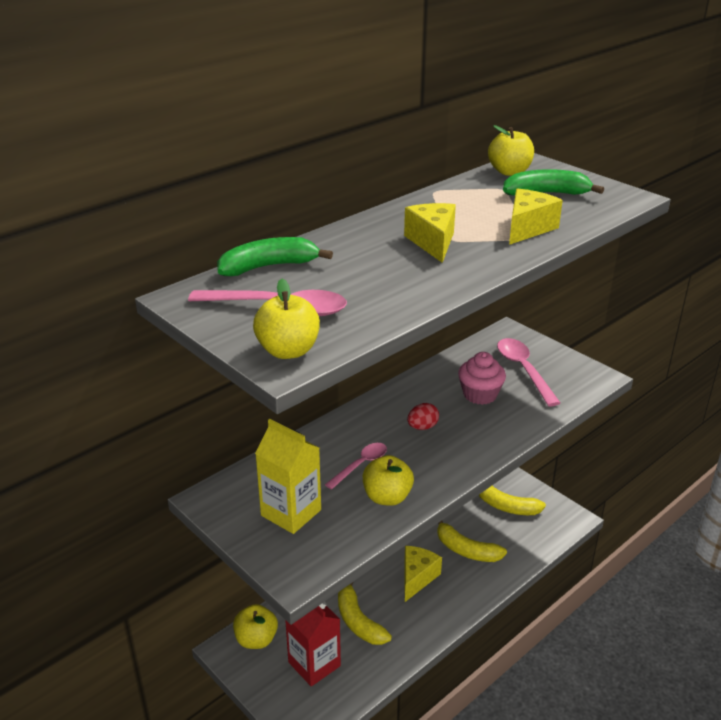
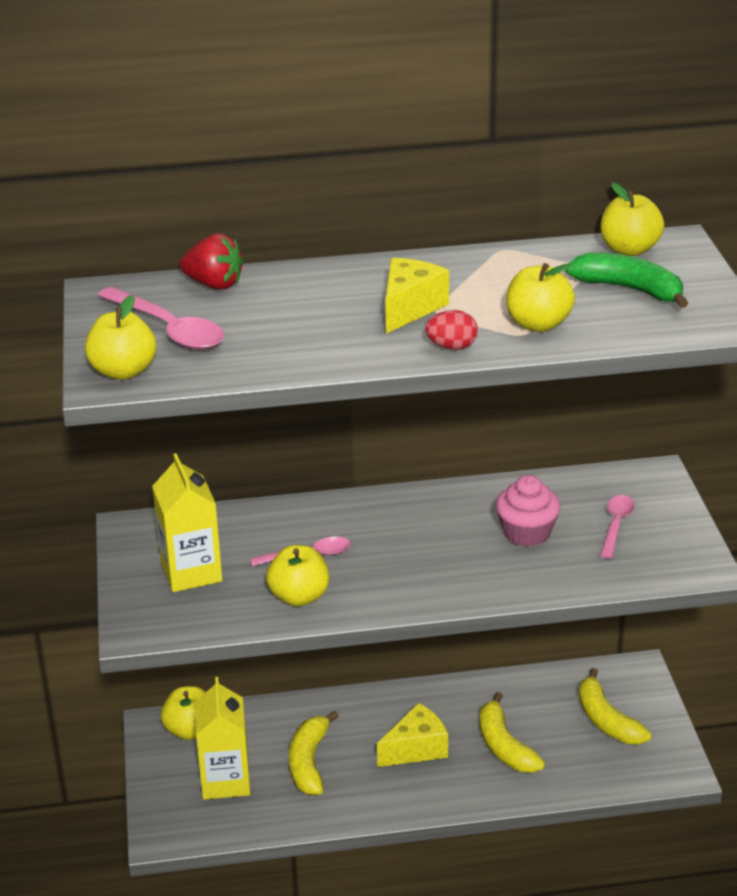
camera: 35 degrees right, 0 degrees up
green banana [217,237,333,276] -> red strawberry [180,233,243,289]
red carton [285,602,341,686] -> yellow carton [195,677,250,800]
red egg [407,403,439,430] -> red egg moved to [425,310,478,350]
pink spoon [497,338,560,406] -> pink spoon [600,495,635,559], size x0.63
yellow cheese [509,188,563,245] -> yellow apple [507,263,575,332]

